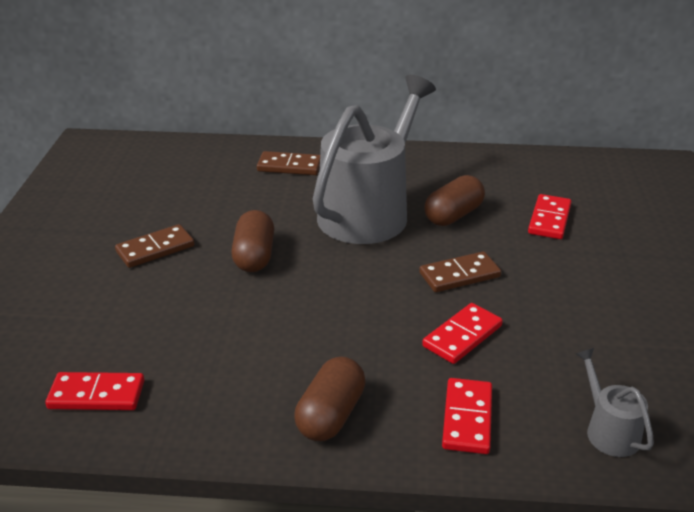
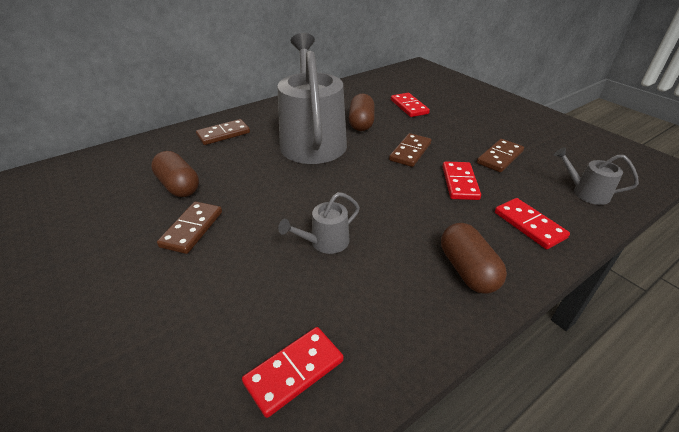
camera: 40 degrees left, 5 degrees up
brown capsule [231,210,274,272] -> brown capsule moved to [151,151,199,197]
none -> grey watering can [278,192,360,254]
none -> brown domino [477,139,524,172]

